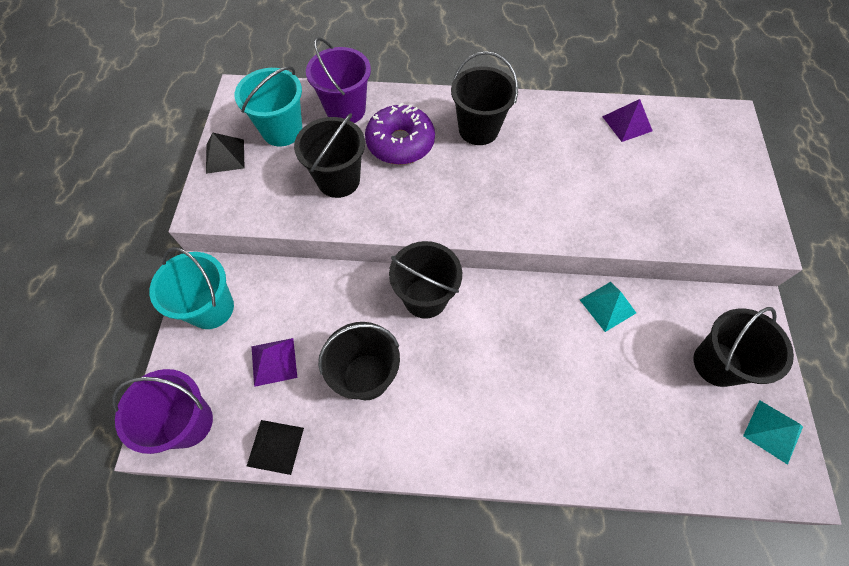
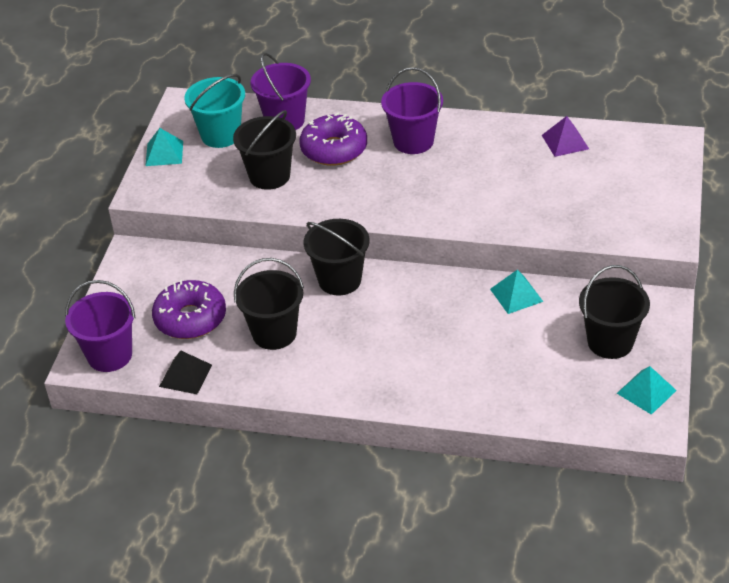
camera: 10 degrees right, 20 degrees down
turquoise bucket [149,247,234,329] -> none
black pyramid [206,132,245,174] -> turquoise pyramid [145,128,183,166]
purple pyramid [252,338,297,387] -> purple donut [152,280,226,339]
black bucket [451,51,518,145] -> purple bucket [381,67,443,154]

